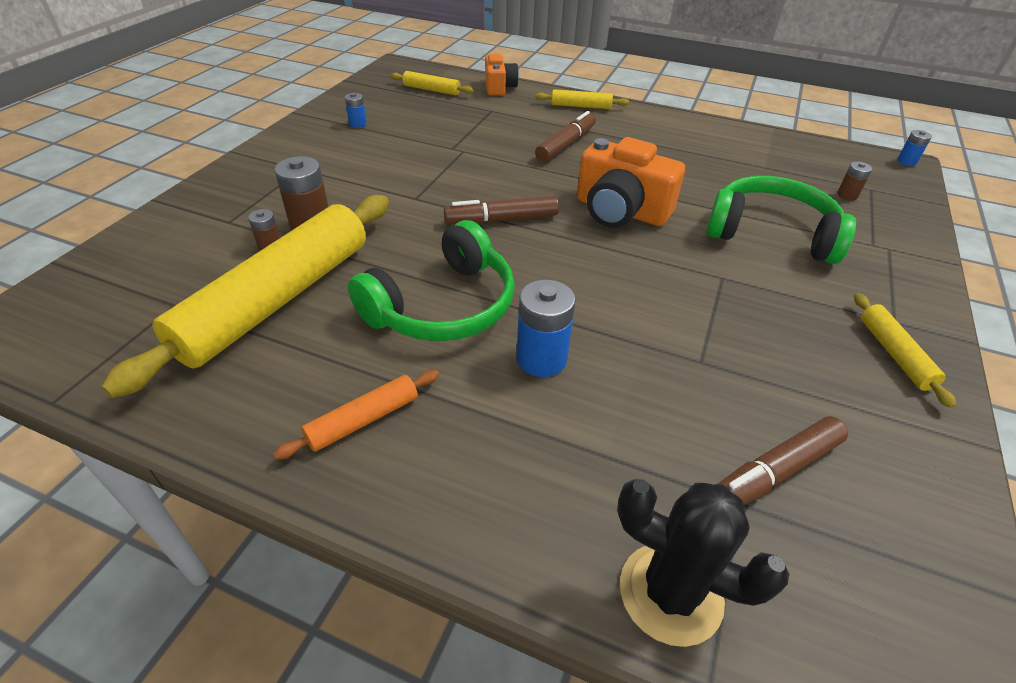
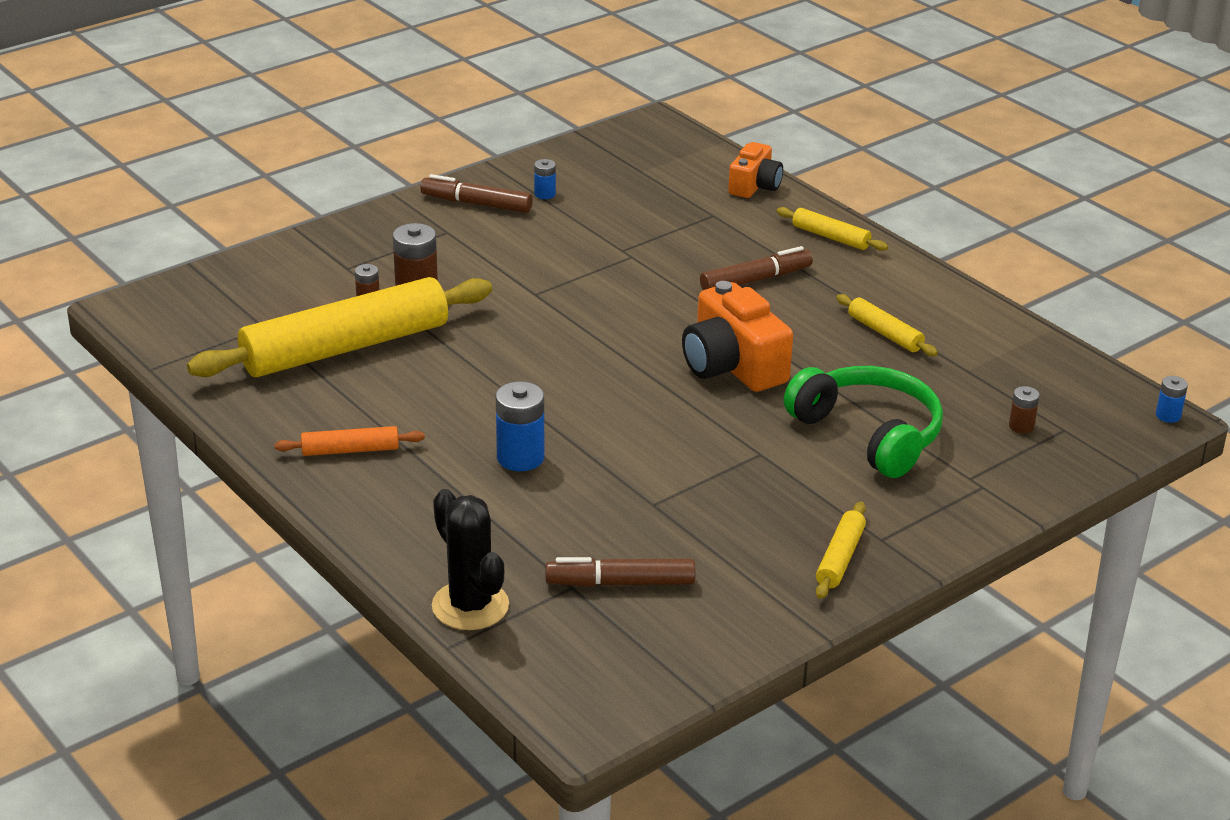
camera: 30 degrees right, 10 degrees down
green headphones [348,220,515,341] -> none
yellow rolling pin [391,71,474,95] -> yellow rolling pin moved to [836,294,938,356]
brown marker [444,195,559,224] -> brown marker moved to [421,174,533,213]

